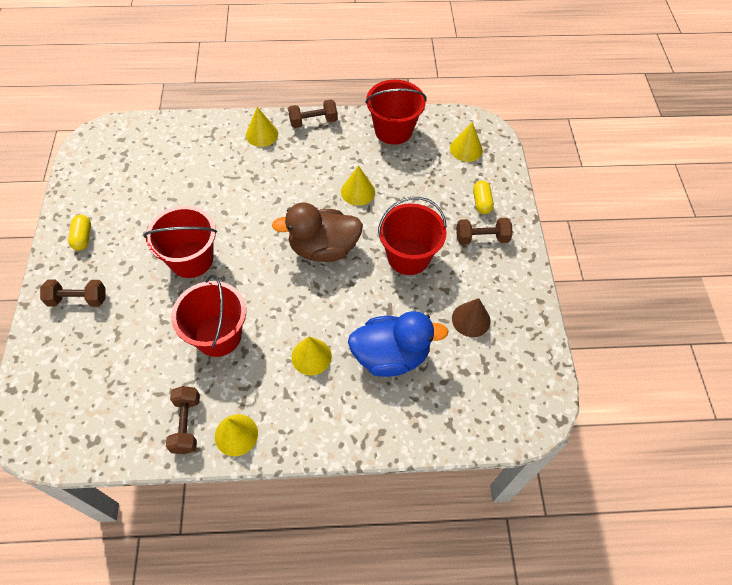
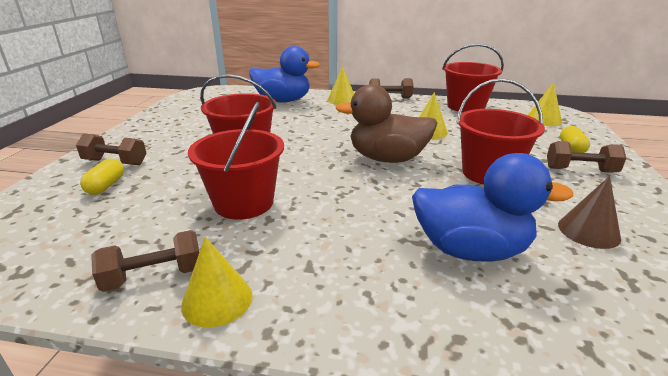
camera: 15 degrees right, 30 degrees down
yellow capsule [68,215,91,251] -> yellow capsule moved to [80,158,124,195]
brown dumbbell [166,386,200,454] -> brown dumbbell turned 60 degrees clockwise [91,230,199,292]
yellow cone [291,337,332,375] -> none
none -> blue duck [249,46,320,103]

